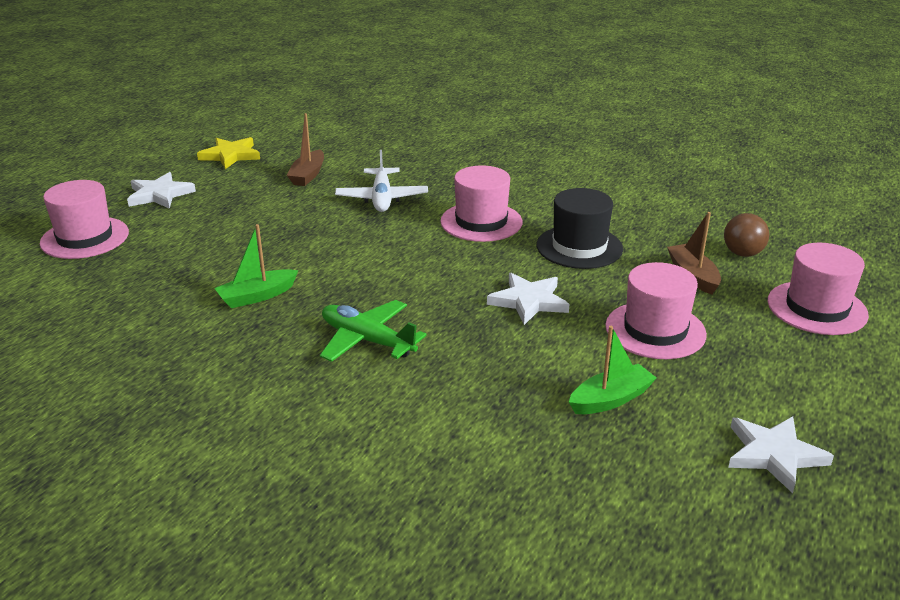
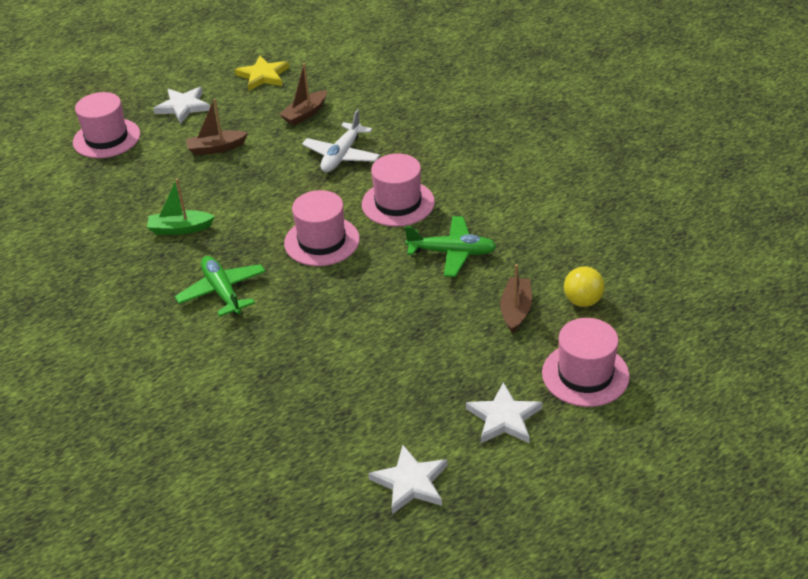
camera: 30 degrees right, 10 degrees up
white star [487,273,569,325] -> white star moved to [466,382,543,443]
black hat [537,188,623,269] -> green plane [405,216,497,277]
green boat [569,326,657,414] -> none
pink hat [605,262,707,359] -> pink hat moved to [284,190,360,266]
brown ball [724,213,769,257] -> yellow ball [564,267,605,307]
none -> brown boat [186,99,248,155]

